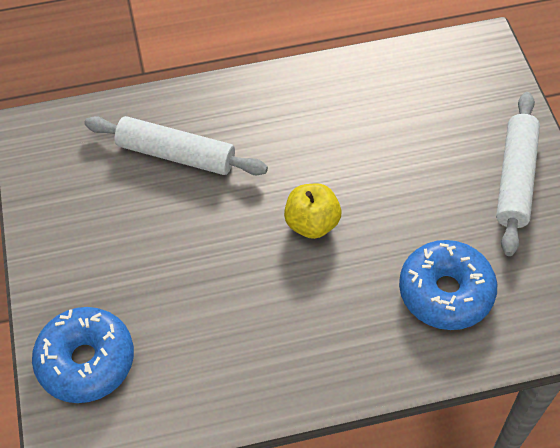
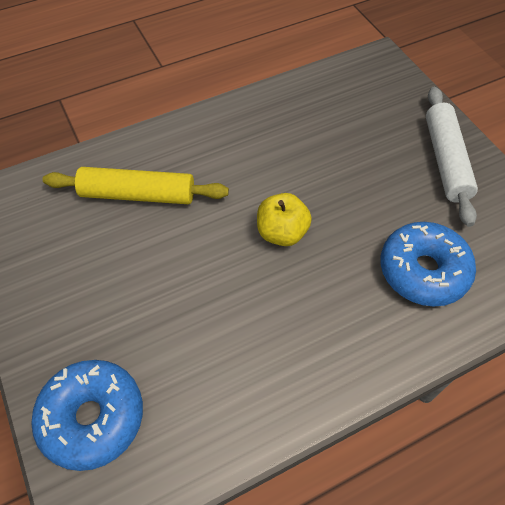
camera: 15 degrees left, 0 degrees up
white rolling pin [84,116,268,175] -> yellow rolling pin [43,167,229,204]

